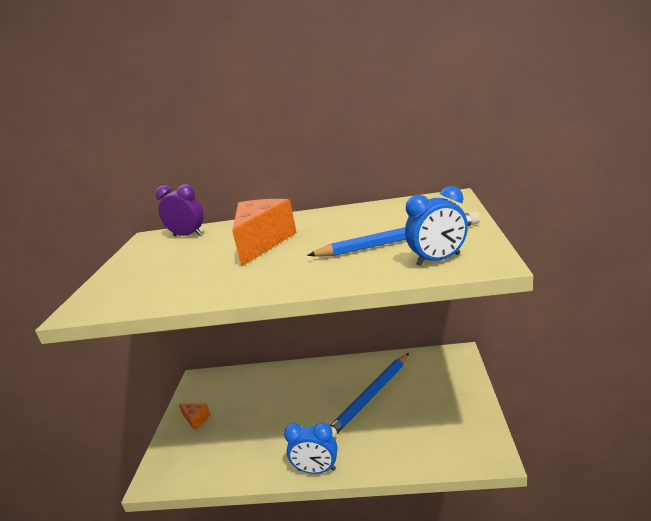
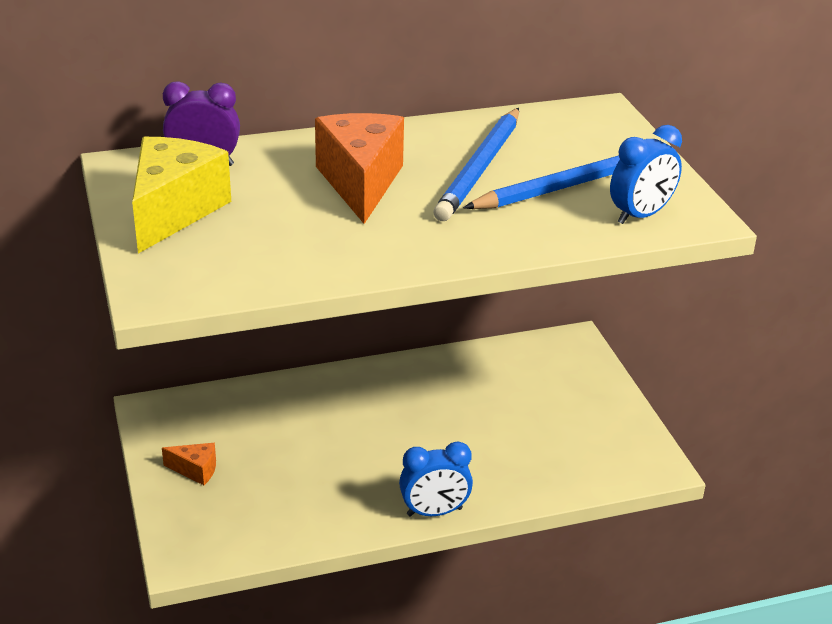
camera: 25 degrees left, 10 degrees up
blue pencil [330,353,409,437] -> blue pencil moved to [433,108,519,221]
none -> yellow cheese [132,137,231,254]

